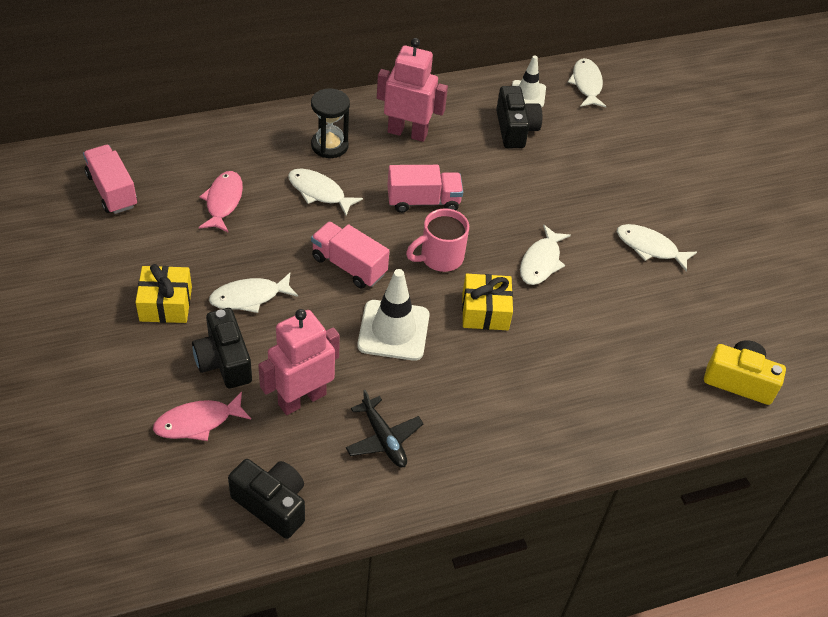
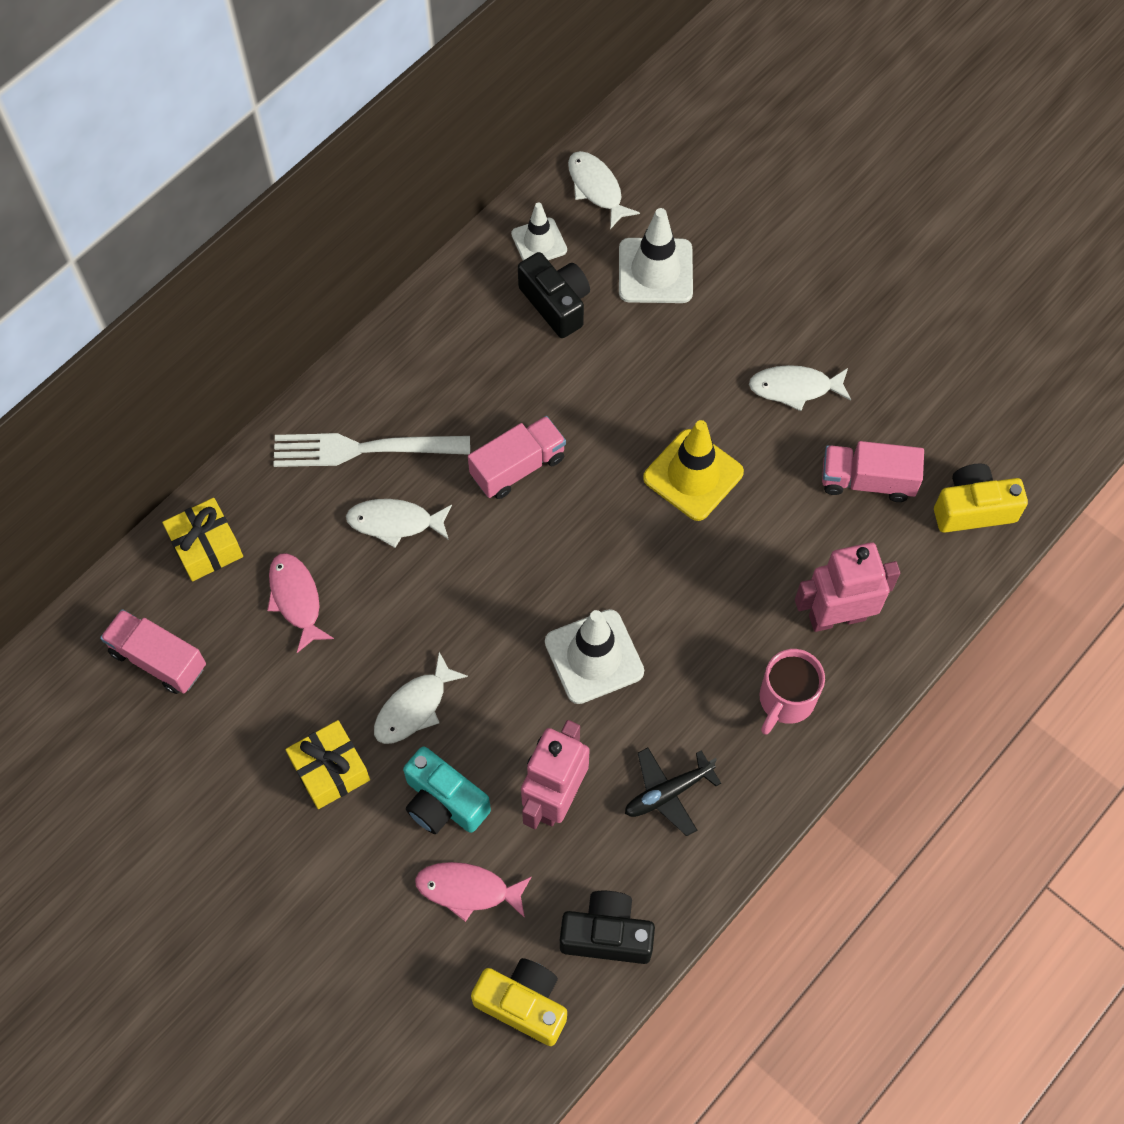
camera: 25 degrees left, 15 degrees up
pink fish [153,391,251,441] -> pink fish turned 60 degrees clockwise [415,862,532,922]
black camera [192,308,252,388] -> turquoise camera [403,746,491,834]
black hourglass [311,88,350,158] -> white fork [273,433,470,467]
pink truck [311,222,389,289] -> pink truck moved to [822,441,924,502]
black plane [346,390,424,467] -> black plane turned 120 degrees clockwise [625,747,721,836]
pink robot [377,38,448,142] -> pink robot moved to [795,542,900,632]
pink mug [406,208,469,272] -> pink mug moved to [760,649,825,735]
yellow gift [462,274,513,330] -> yellow gift moved to [162,498,243,581]
white fish [520,224,571,285] -> yellow traffic cone [643,420,744,521]
none -> yellow camera [471,958,567,1046]
none -> white traffic cone [619,208,693,303]

